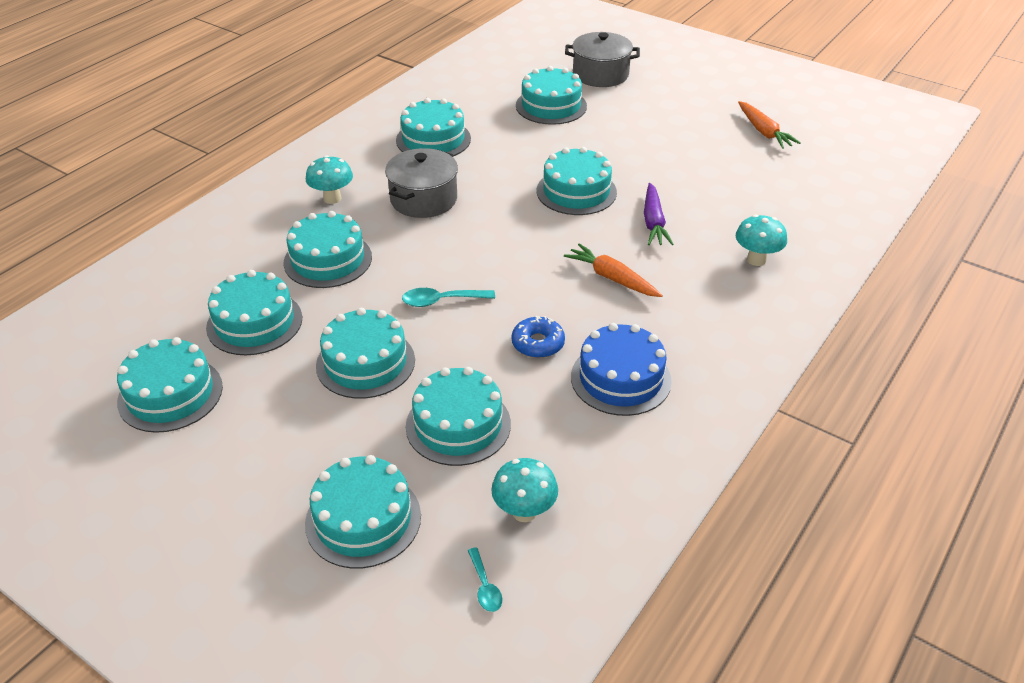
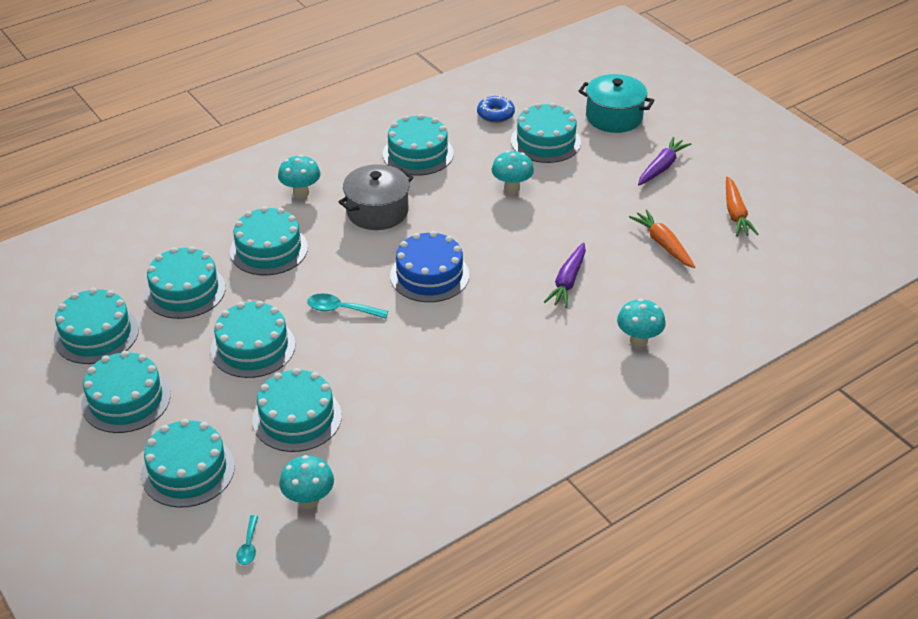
camera: 20 degrees right, 0 degrees up
blue donut [512,316,565,358] -> blue donut moved to [477,95,515,123]
turquoise cake [537,147,617,215] -> turquoise cake moved to [81,351,171,433]
orange carrot [564,243,663,297] -> orange carrot moved to [629,209,695,268]
grey pot [565,32,640,87] -> turquoise pot [578,74,655,133]
blue cake [571,323,672,416] -> blue cake moved to [390,231,469,302]
none -> turquoise mushroom [491,151,534,193]
none -> purple carrot [638,137,691,185]

